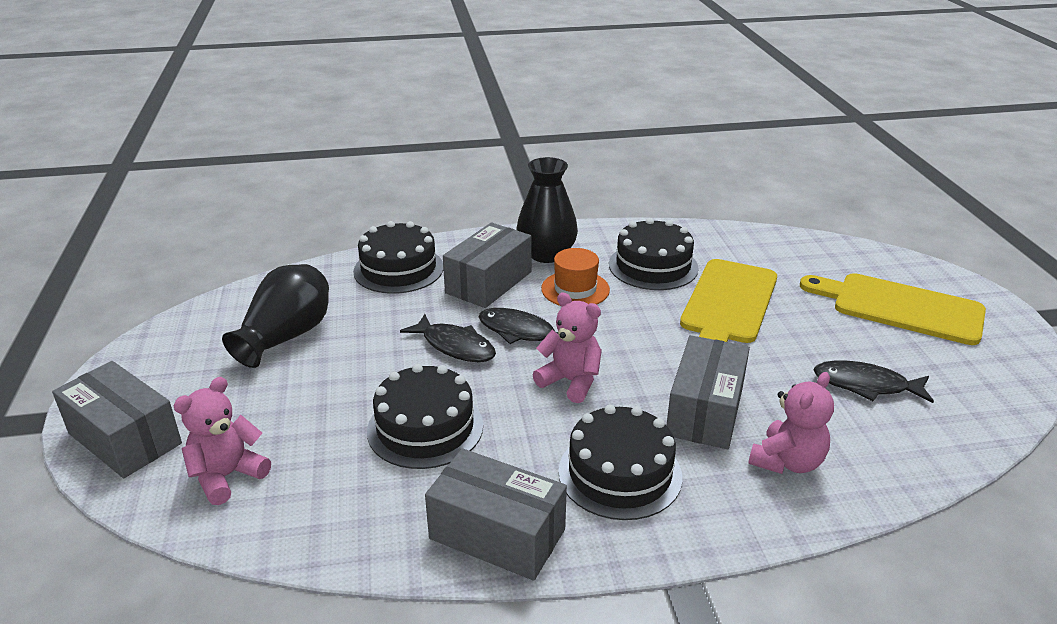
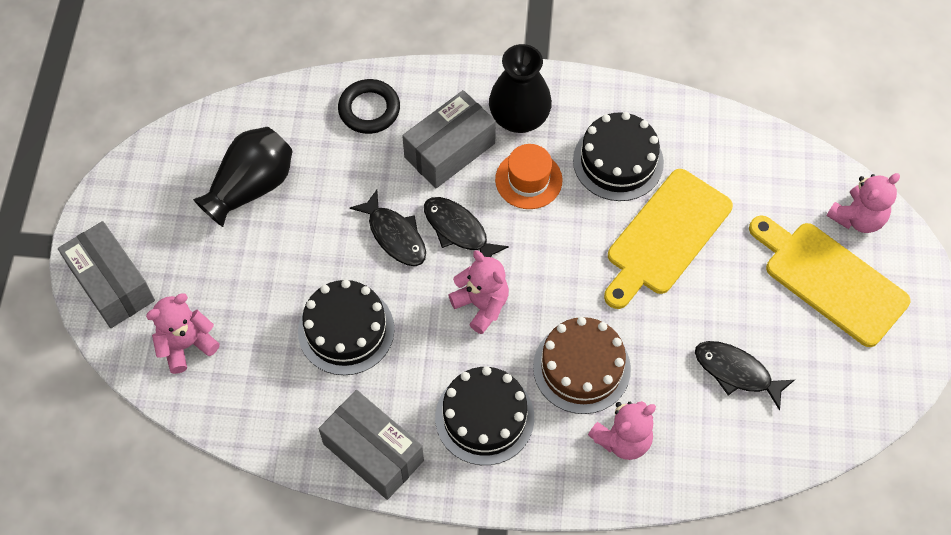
camera: 15 degrees right, 30 degrees up
black cake [353,221,443,294] -> black ring [338,79,400,134]
grey box [666,335,750,449] -> brown cake [533,317,631,414]
none -> pink teddy bear [827,173,900,233]

